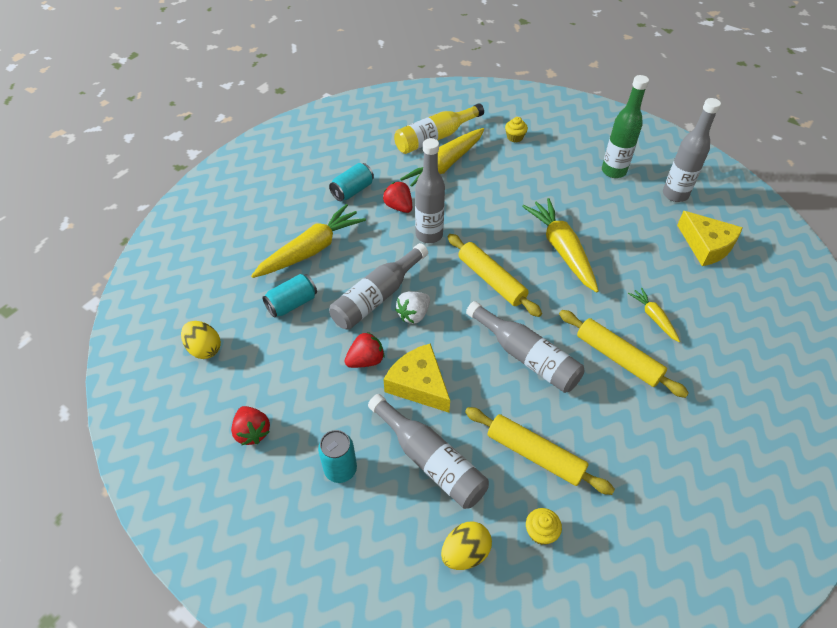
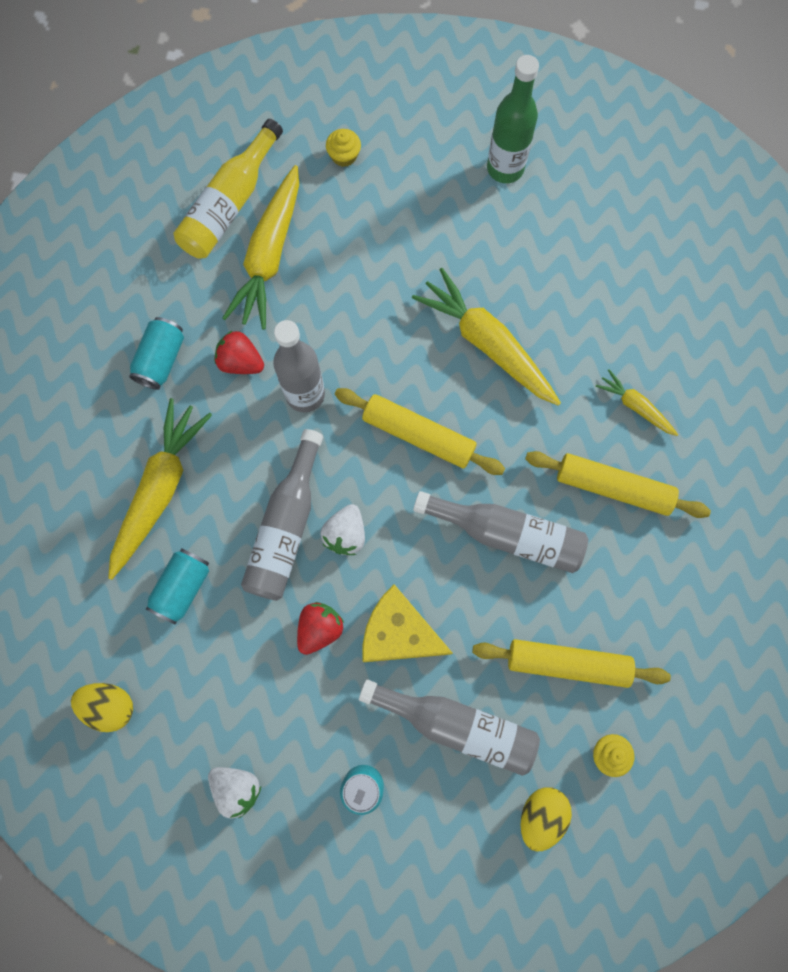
camera: 25 degrees left, 25 degrees up
red strawberry [231,406,270,445] -> white strawberry [208,767,261,818]
grey bottle [663,98,721,202] -> none
yellow cheese [677,211,743,266] -> none

